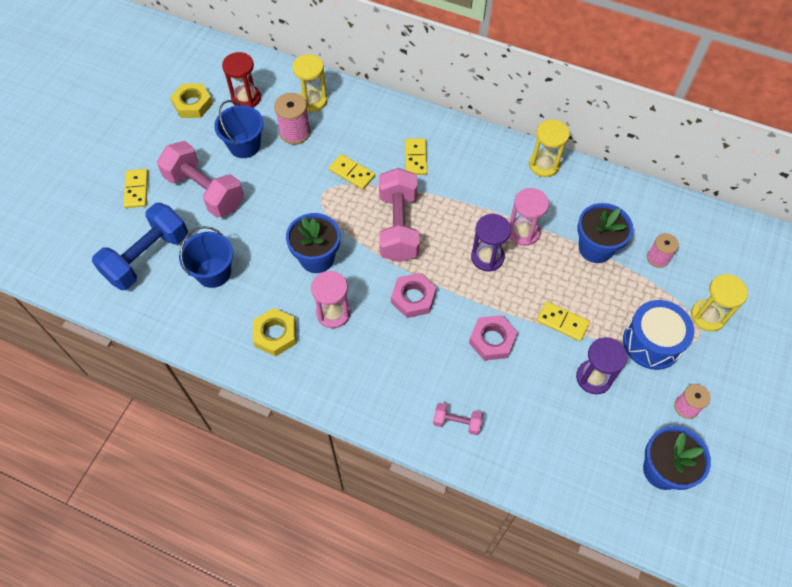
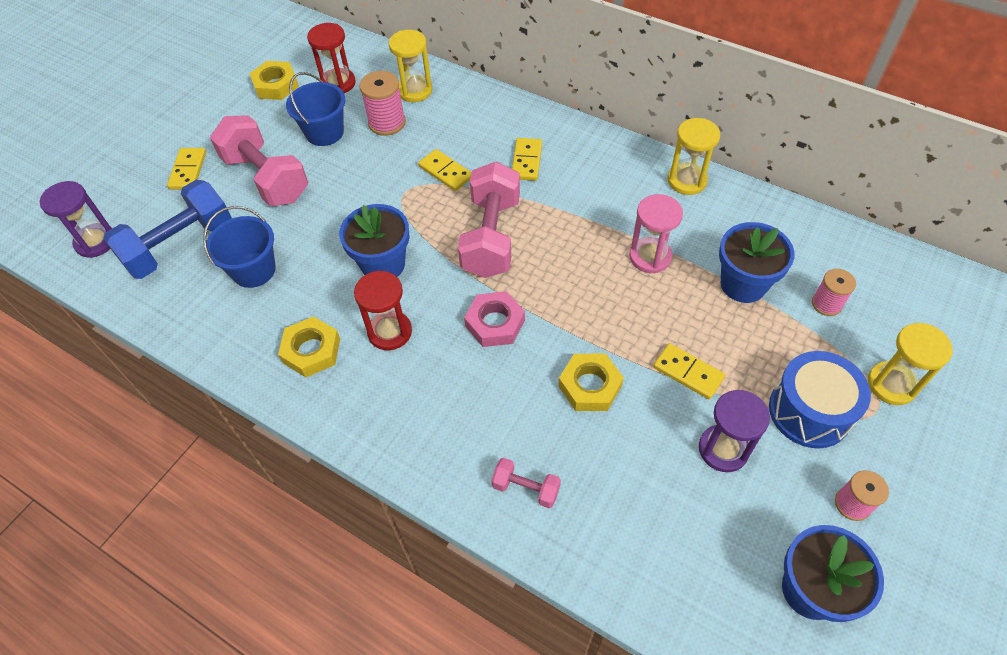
camera: 10 degrees right, 5 degrees down
pink hourglass [311,271,351,328] -> red hourglass [354,270,412,350]
pink nut [469,315,517,361] -> yellow nut [558,354,624,411]
purple hourglass [471,214,511,271] -> purple hourglass moved to [40,181,112,258]

